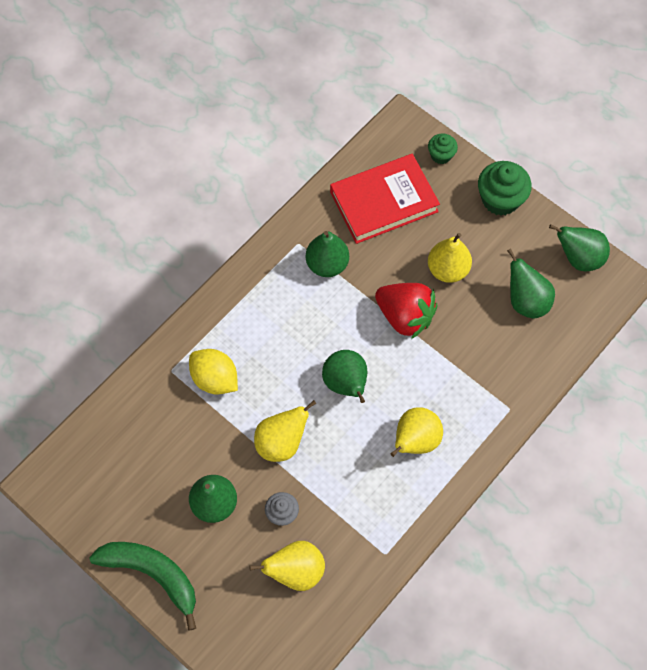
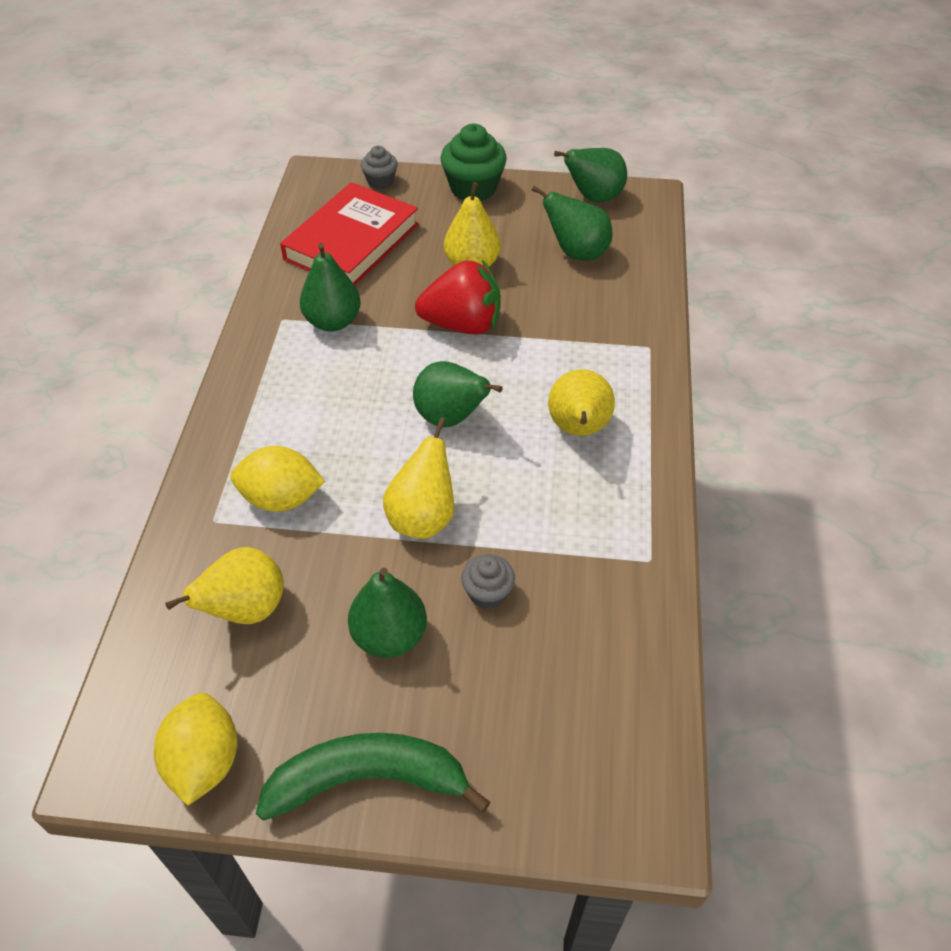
camera: 35 degrees left, 15 degrees down
yellow pear [249,541,325,591] -> yellow pear moved to [166,547,284,624]
green cupcake [428,134,458,164] -> grey cupcake [361,145,398,189]
none -> yellow lemon [154,693,237,806]

